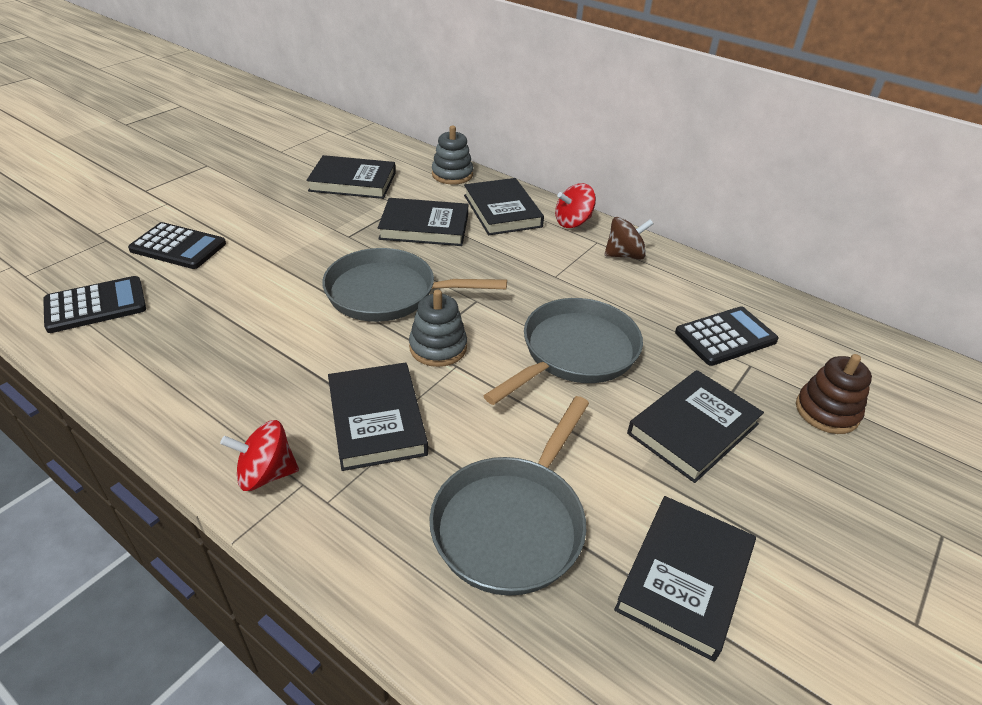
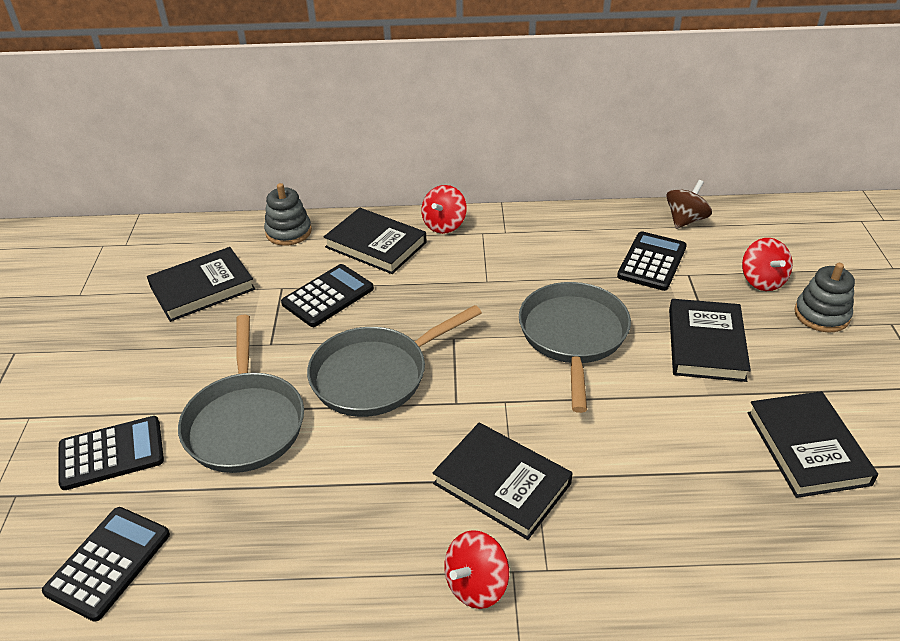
camera: 35 degrees left, 0 degrees up
black book [378,198,468,246] -> black calculator [281,264,374,327]
grey stacking toy [409,290,467,367] -> grey stacking toy moved to [794,263,855,332]
grey pan [430,396,589,596] -> grey pan moved to [178,315,304,473]
brown spinning top [604,217,653,260] -> brown spinning top moved to [666,180,712,229]
brown stacking toy [796,354,872,434] -> red spinning top [742,238,793,291]

